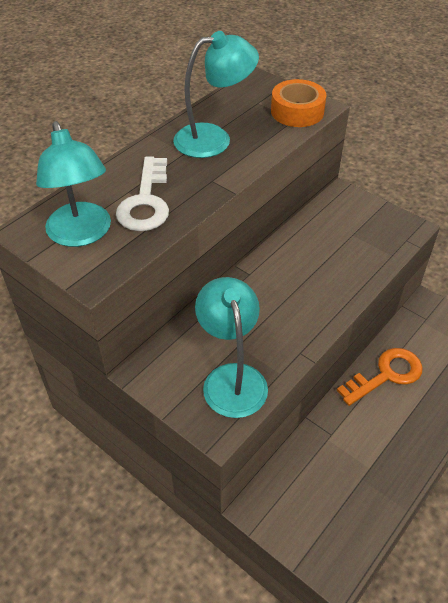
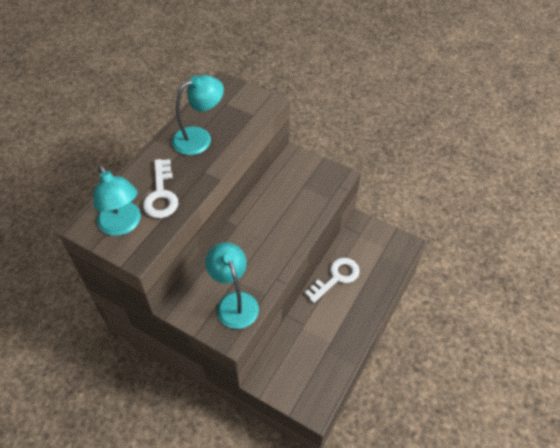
camera: 10 degrees left, 5 degrees up
orange tape [271,79,326,127] -> none
orange key [337,348,423,406] -> white key [305,258,360,303]

